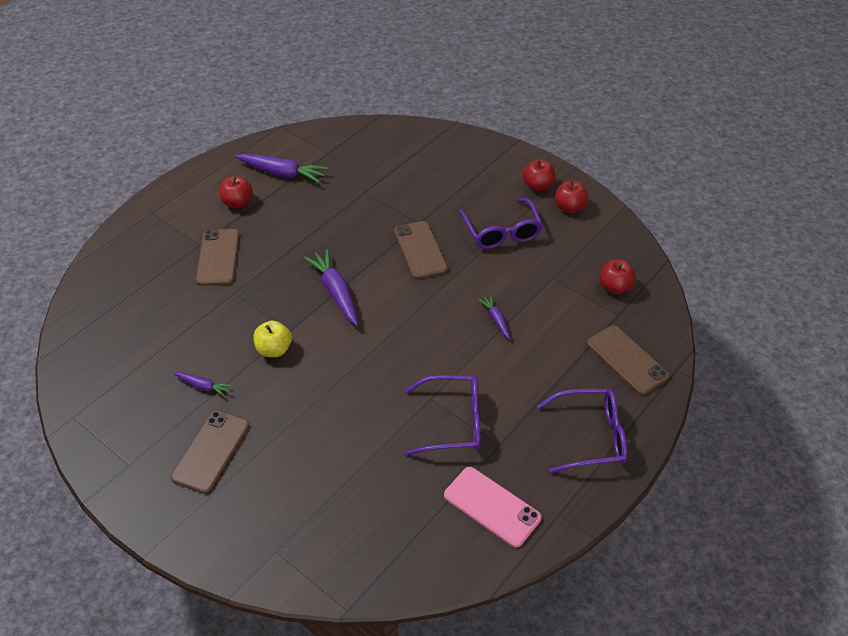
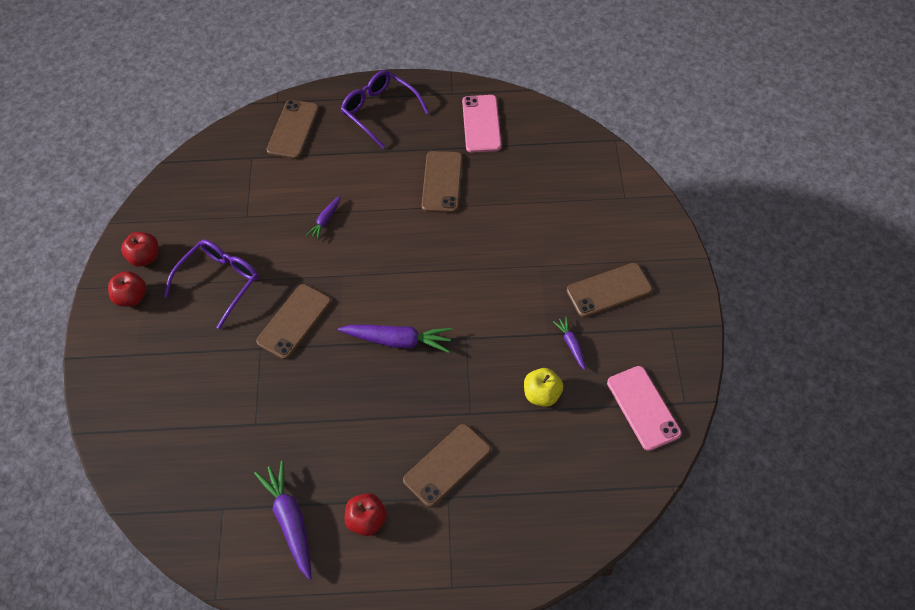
camera: 130 degrees left, 10 degrees up
yellow apple [253,320,292,357] -> yellow apple moved to [524,368,563,407]
purple carrot [304,249,358,326] -> purple carrot turned 105 degrees counterclockwise [338,325,453,353]
purple glasses [404,375,480,456] -> brown phone [422,151,462,213]
red apple [599,260,636,295] -> none
none -> pink phone [607,366,682,451]

